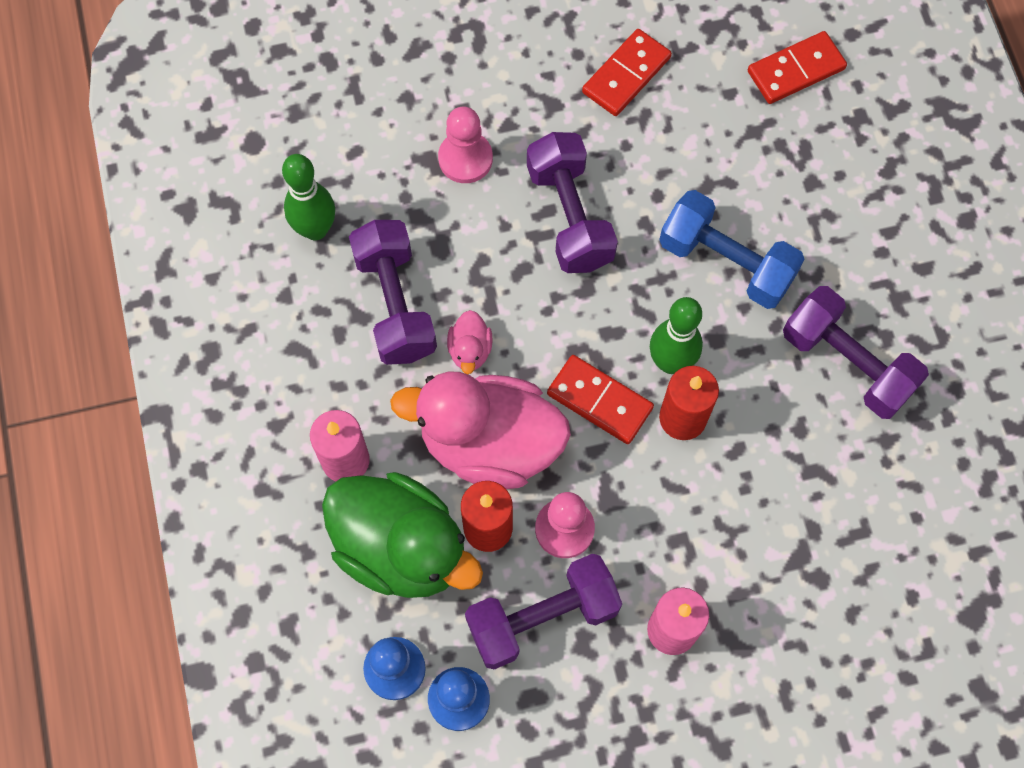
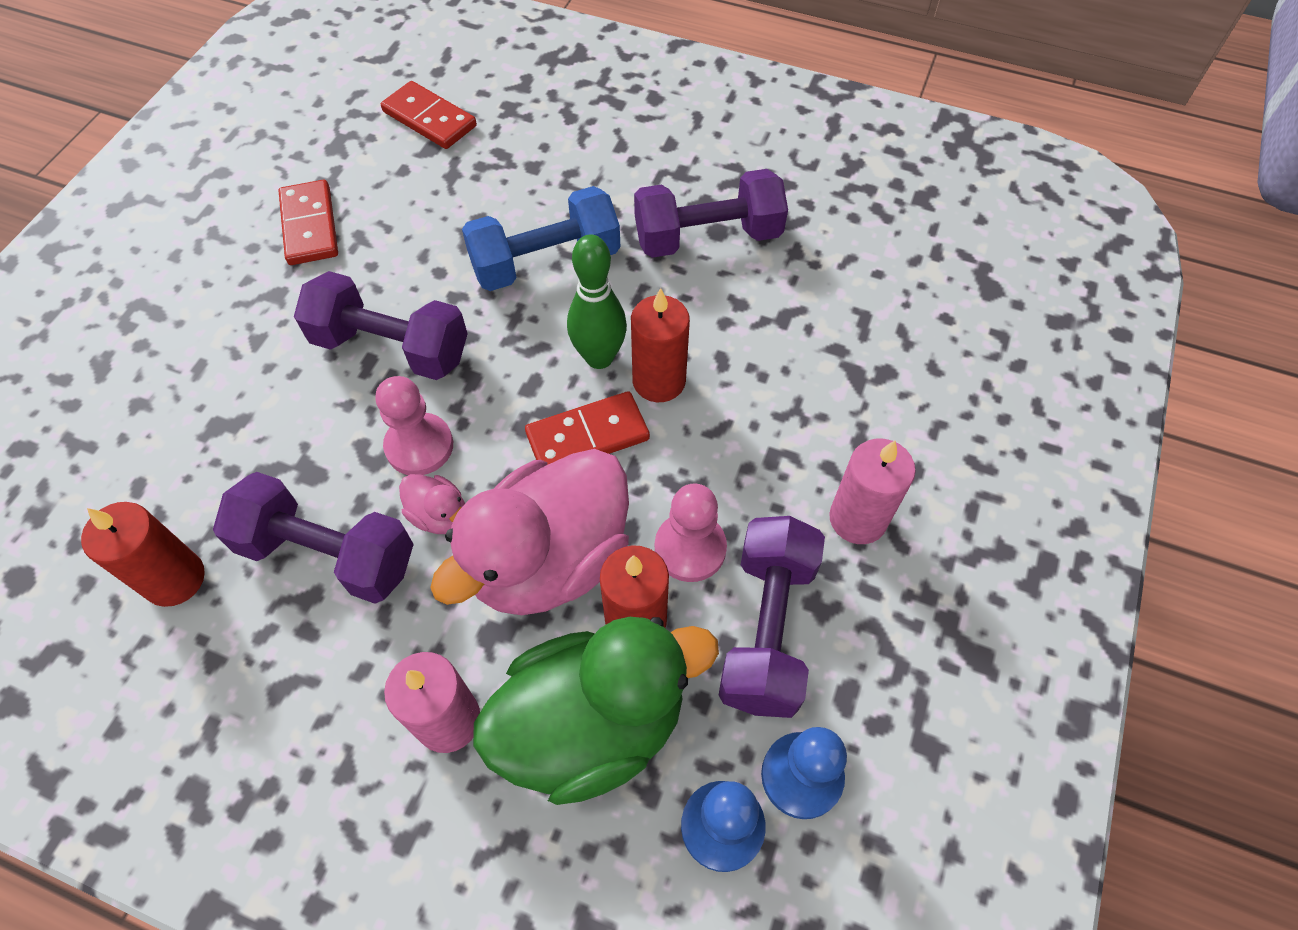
camera: 55 degrees left, 10 degrees down
green bowling pin [282,154,335,240] -> red candle [81,502,205,607]
pink pawn [438,107,493,183] -> pink pawn moved to [376,376,453,475]
red domino [748,31,847,104] -> red domino turned 60 degrees counterclockwise [381,81,477,149]

